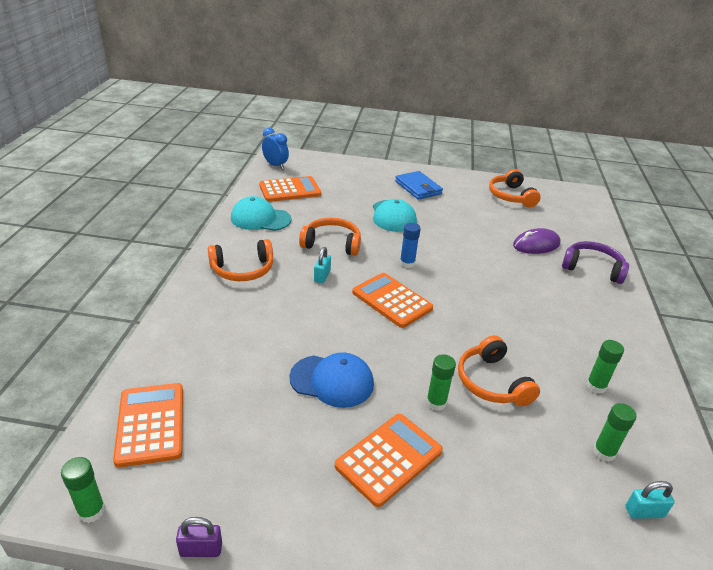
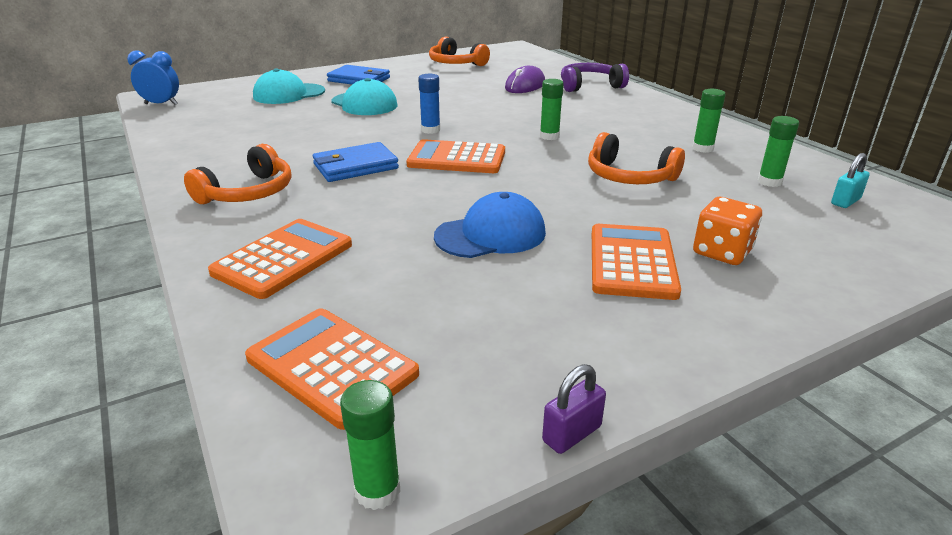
camera: 35 degrees left, 5 degrees down
turquoise cap [231,196,292,231] -> turquoise cap moved to [253,68,325,104]
orange calculator [259,176,321,202] -> orange calculator moved to [208,219,352,299]
orange headphones [299,218,361,256] -> none
turquoise padlock [314,247,331,283] -> blue wallet [313,142,399,182]
green glue stick [426,354,456,411] -> green glue stick moved to [540,79,564,140]
none -> orange dice [693,197,762,265]

